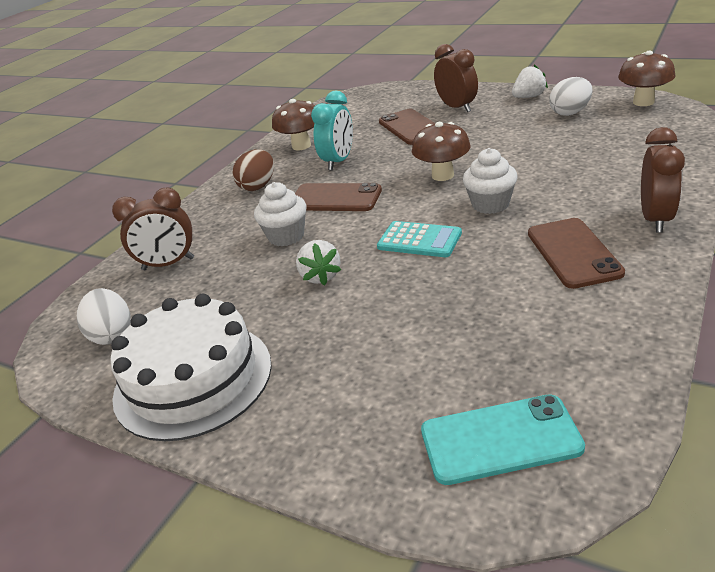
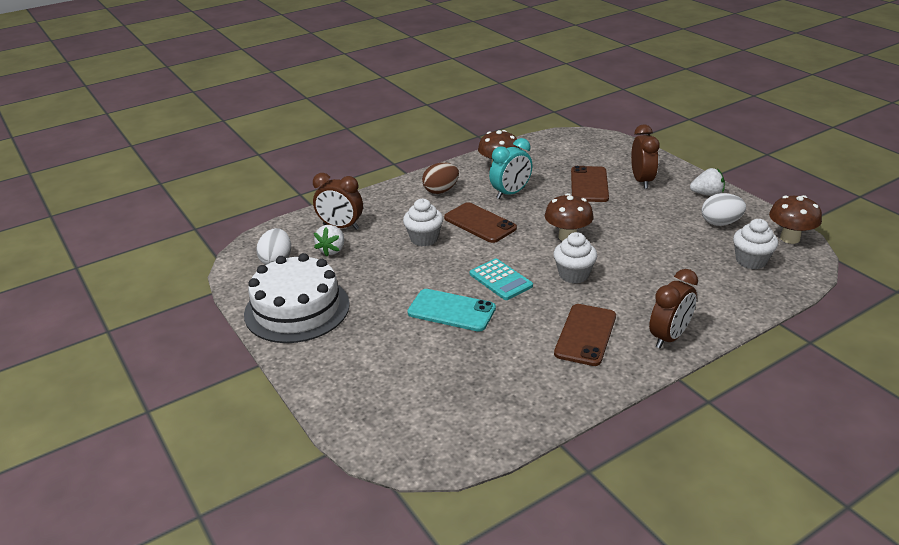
camera: 25 degrees right, 0 degrees up
white strawberry [296,240,341,285] -> white strawberry moved to [314,225,344,256]
turquoise phone [421,394,585,485] -> turquoise phone moved to [407,289,496,332]
none -> white cupcake [733,219,778,269]

